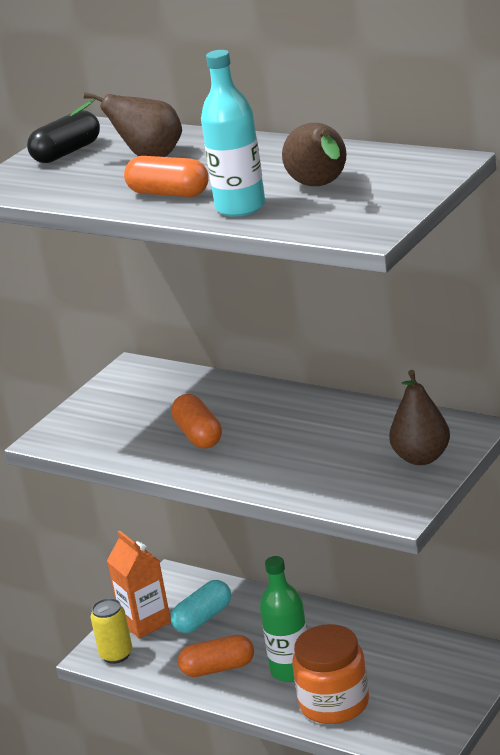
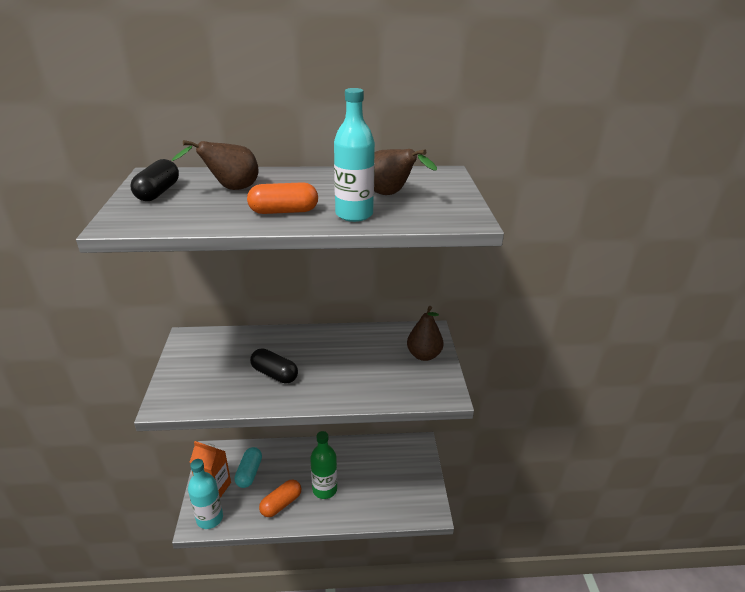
camera: 40 degrees left, 5 degrees up
yellow can [91,598,132,664] -> turquoise bottle [188,459,223,529]
orange capsule [171,394,222,449] -> black capsule [250,348,298,384]
orange jar [292,624,369,724] -> none

